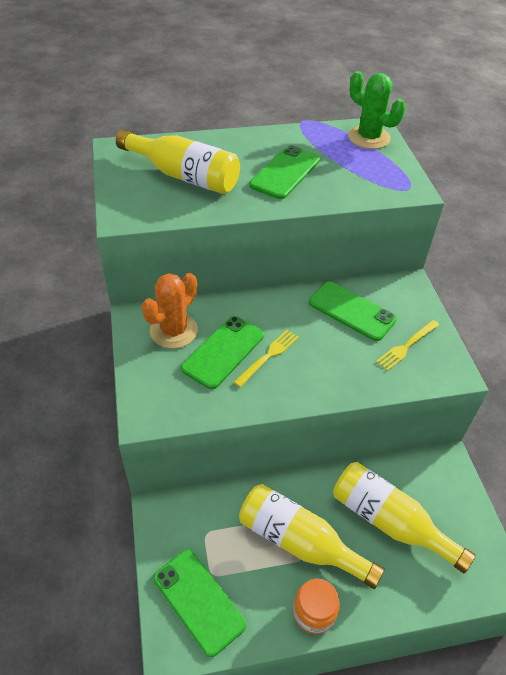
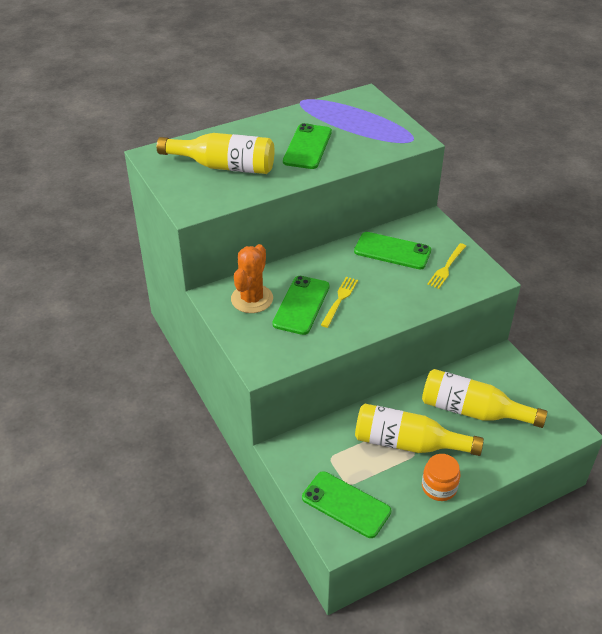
camera: 15 degrees left, 5 degrees down
green cactus [348,71,406,149] -> none

